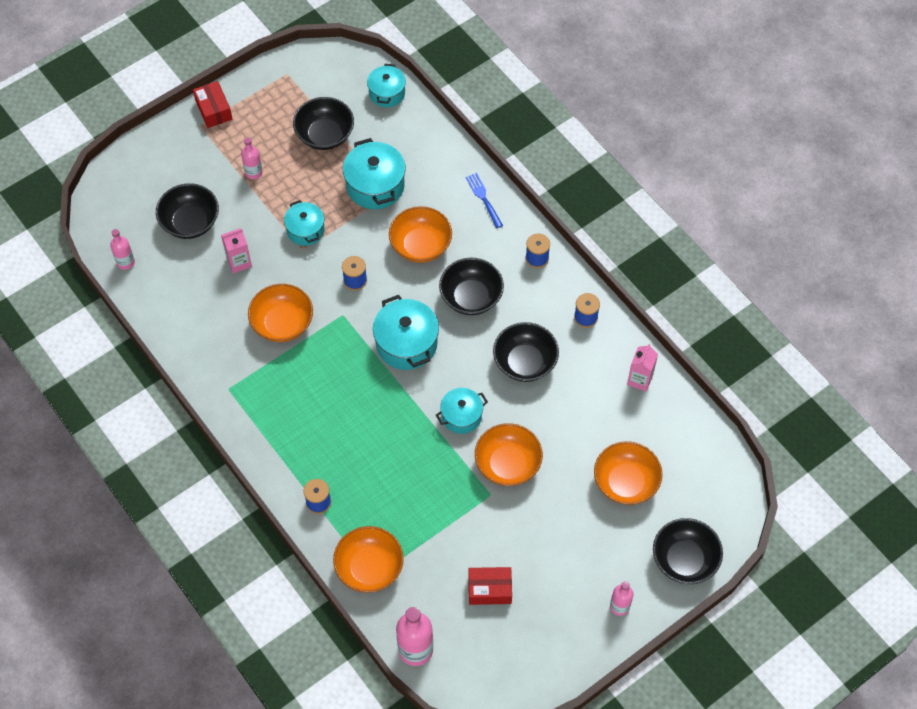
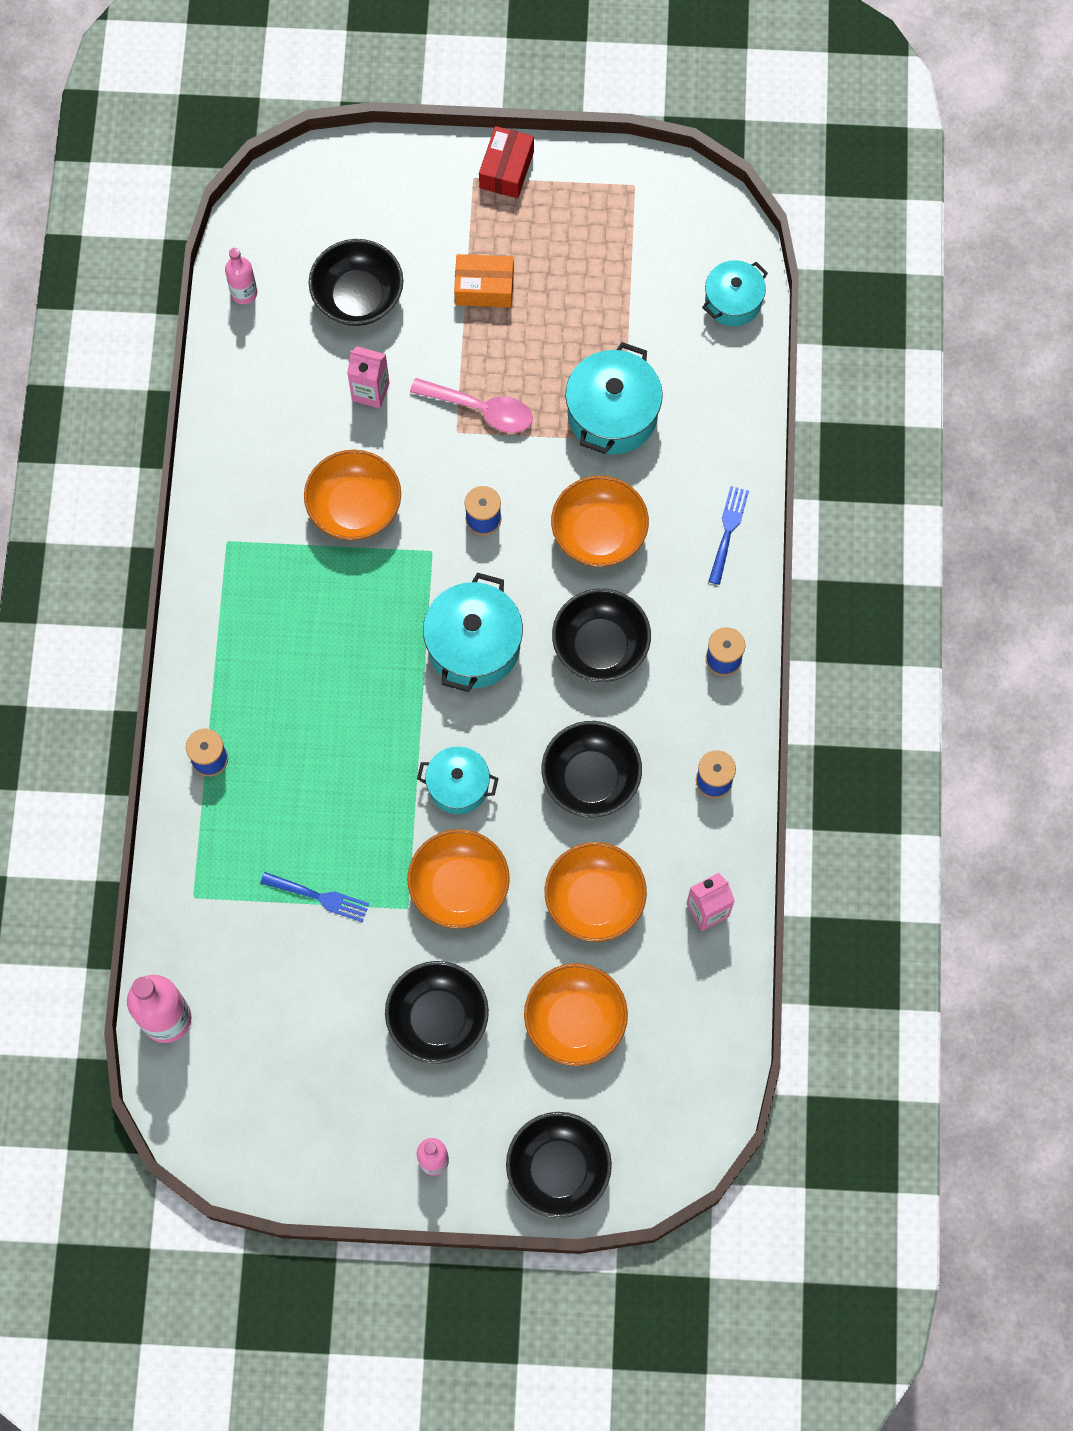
camera: 40 degrees right, 10 degrees up
pink bottle [241,137,263,179] -> orange box [454,254,514,308]
turquoise pot [284,200,325,246] -> pink spoon [410,378,533,433]
black bowl [293,97,354,150] -> black bowl moved to [385,961,489,1064]
orange bowl [333,526,404,593] -> orange bowl moved to [545,842,647,942]
red box [468,567,512,605] -> none
none -> blue fork [260,872,369,922]

